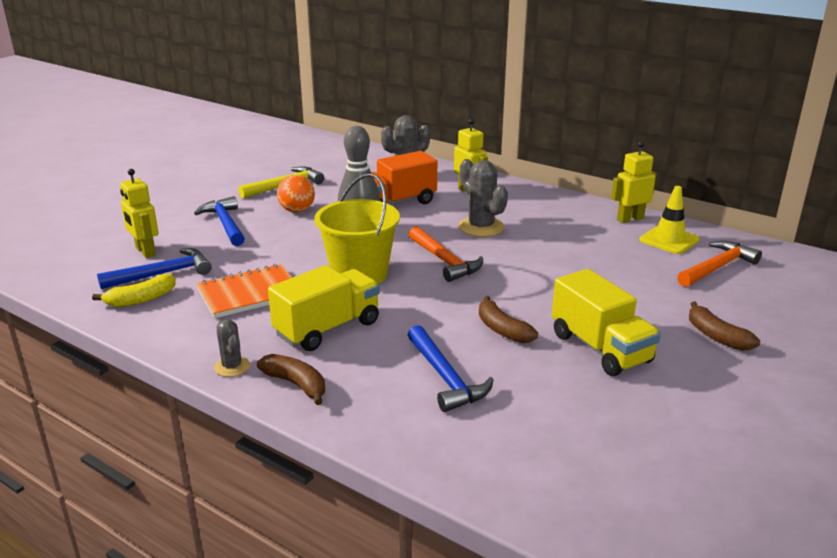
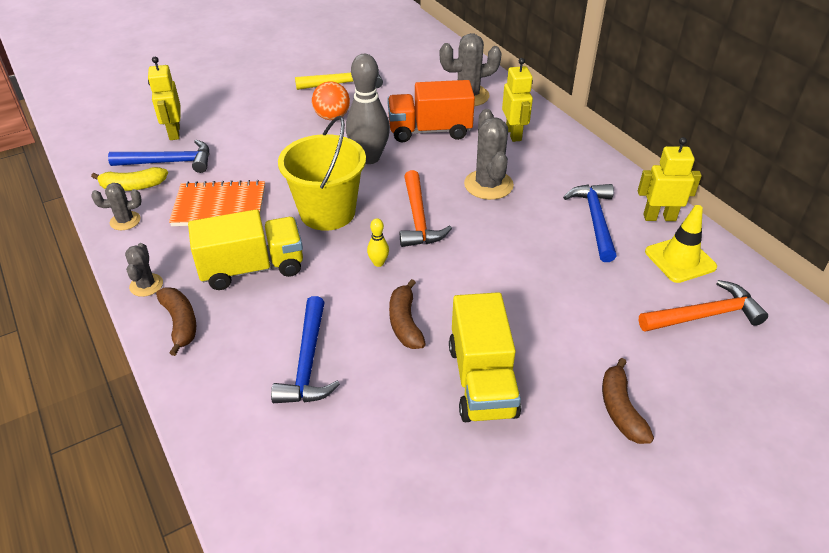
camera: 25 degrees right, 15 degrees up
blue hammer [194,196,245,246] -> blue hammer moved to [563,184,617,262]
none -> grey cactus [91,183,142,230]
none -> yellow bowling pin [367,218,389,267]

